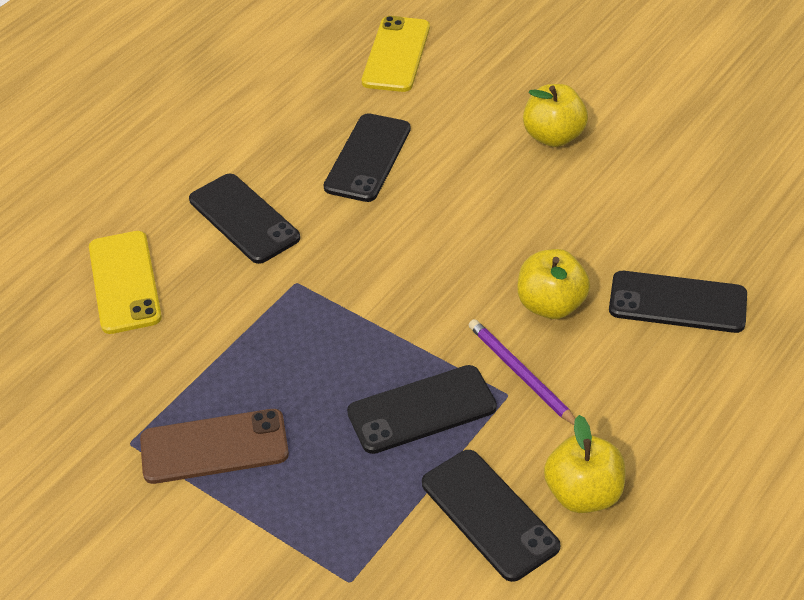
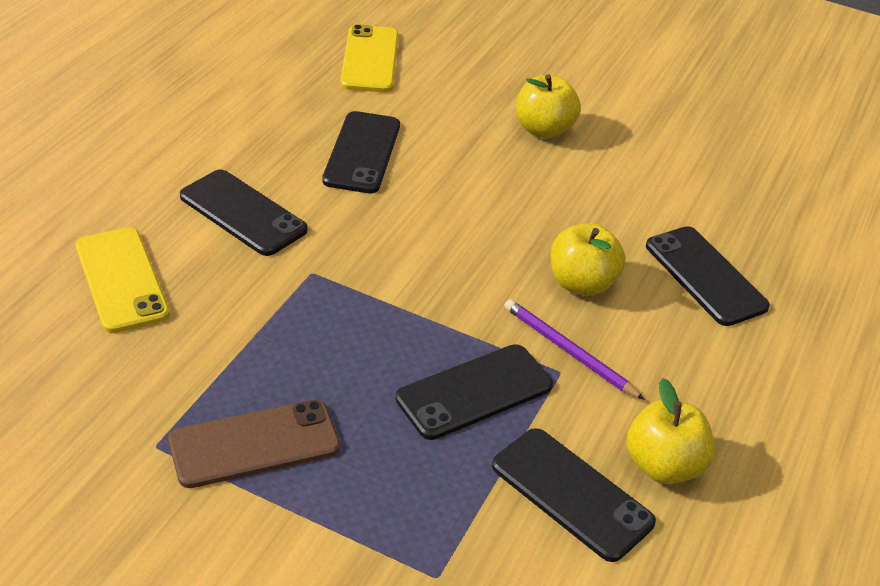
camera: 15 degrees left, 5 degrees down
black phone [609,271,747,333] -> black phone turned 60 degrees clockwise [646,226,770,326]

